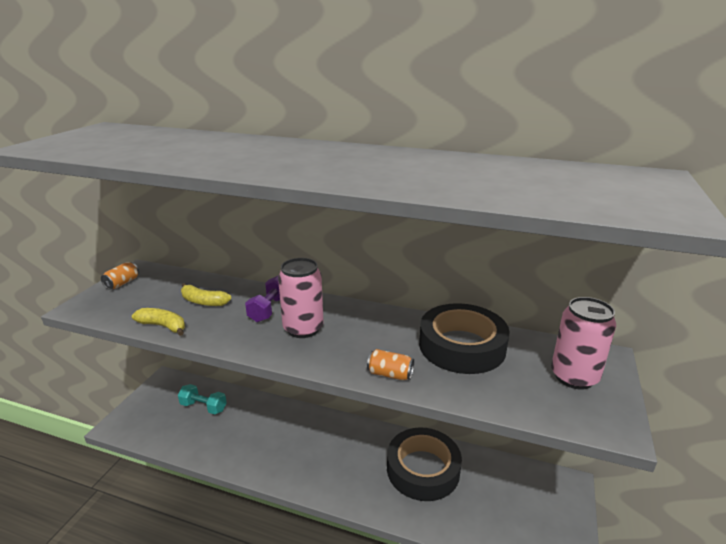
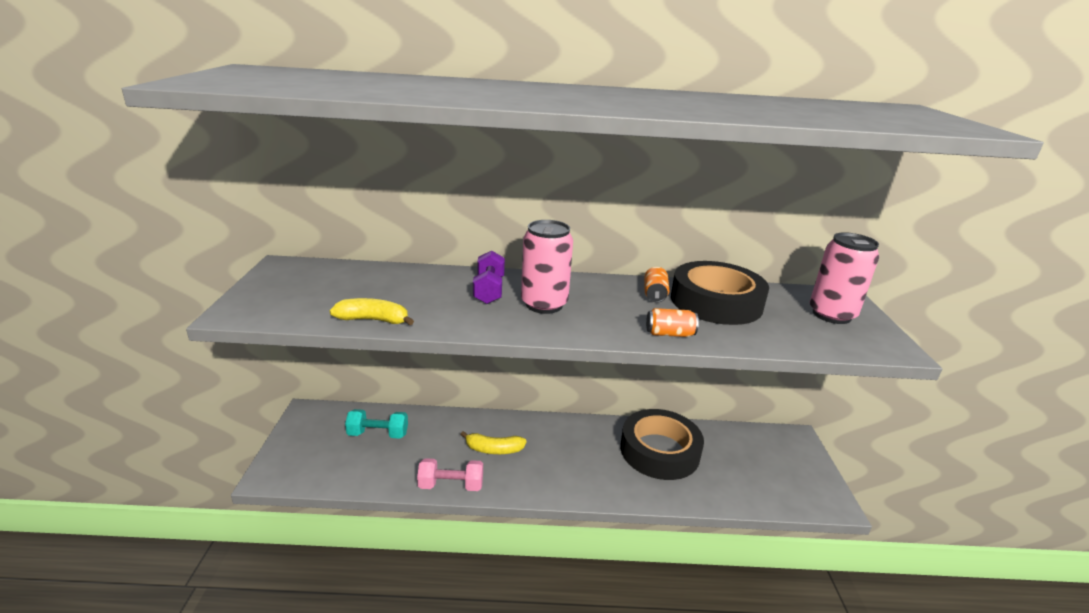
camera: 20 degrees left, 0 degrees up
orange can [101,262,139,290] -> orange can moved to [644,267,669,303]
yellow banana [181,283,231,306] -> yellow banana moved to [460,431,527,454]
none -> pink dumbbell [417,458,483,491]

